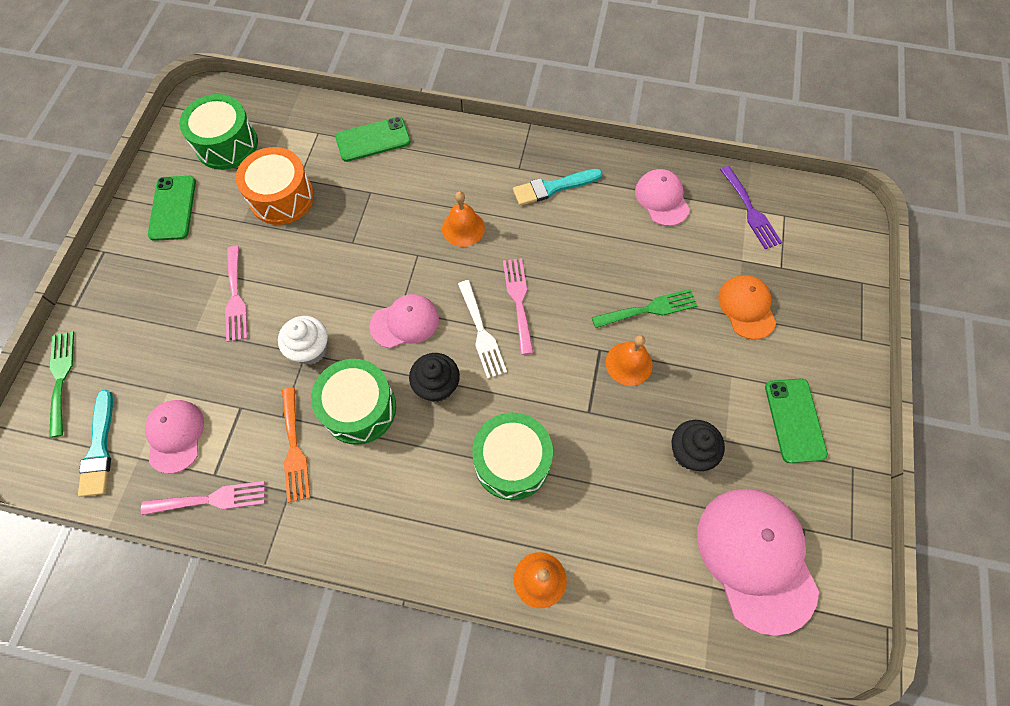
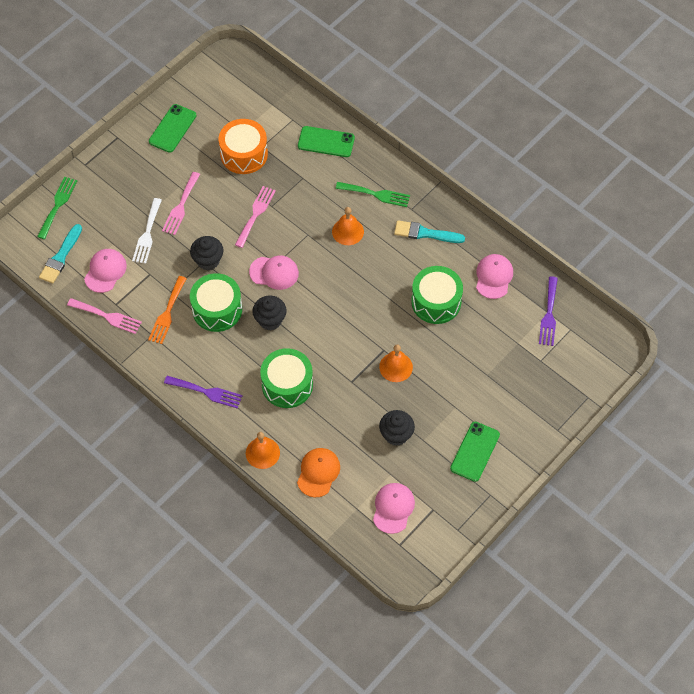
camera: 30 degrees right, 5 degrees down
green drum [179,94,258,170] -> green drum moved to [411,266,463,324]
white cupcake [278,316,328,365] -> black cupcake [190,236,224,270]
white fork [458,280,507,379] -> white fork moved to [132,198,162,264]
pink fork [503,258,533,355] -> pink fork moved to [235,186,276,248]
green fork [592,289,698,328] -> green fork moved to [336,182,410,207]
pink cap [697,489,819,636] -> pink cap [373,483,415,534], size x0.57
orange cap [718,275,776,340] -> orange cap moved to [297,448,340,497]
none -> purple fork [164,376,243,409]

